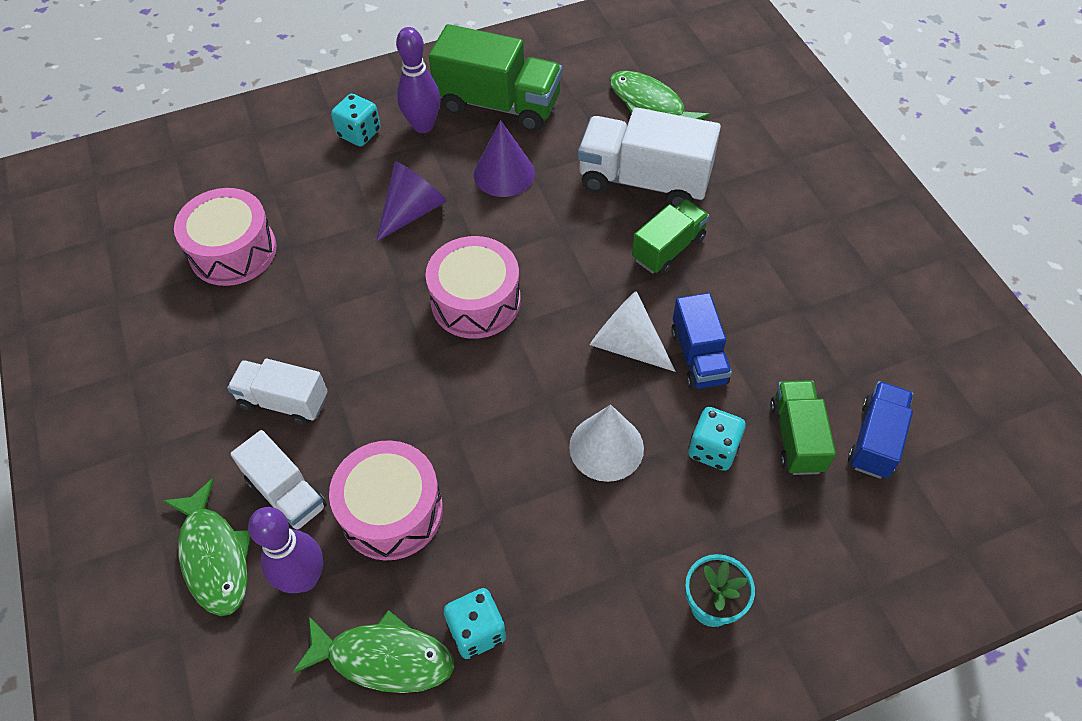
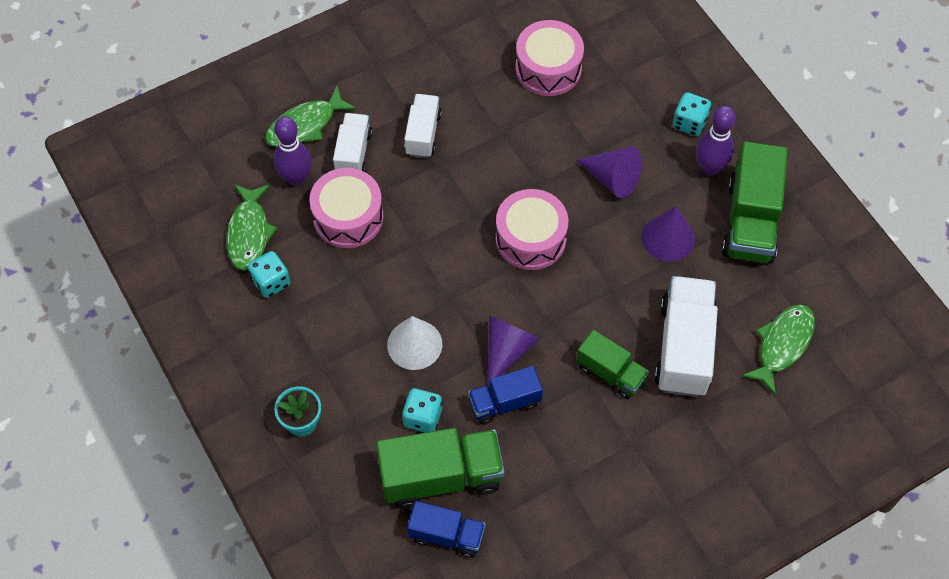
camera: 80 degrees right, 5 degrees up
white truck [230,430,327,530] -> white truck turned 150 degrees clockwise [333,113,372,172]
white cone [590,291,676,372] -> purple cone [488,316,540,387]
green truck [770,380,836,475] -> green truck [376,428,505,509], size x1.68

